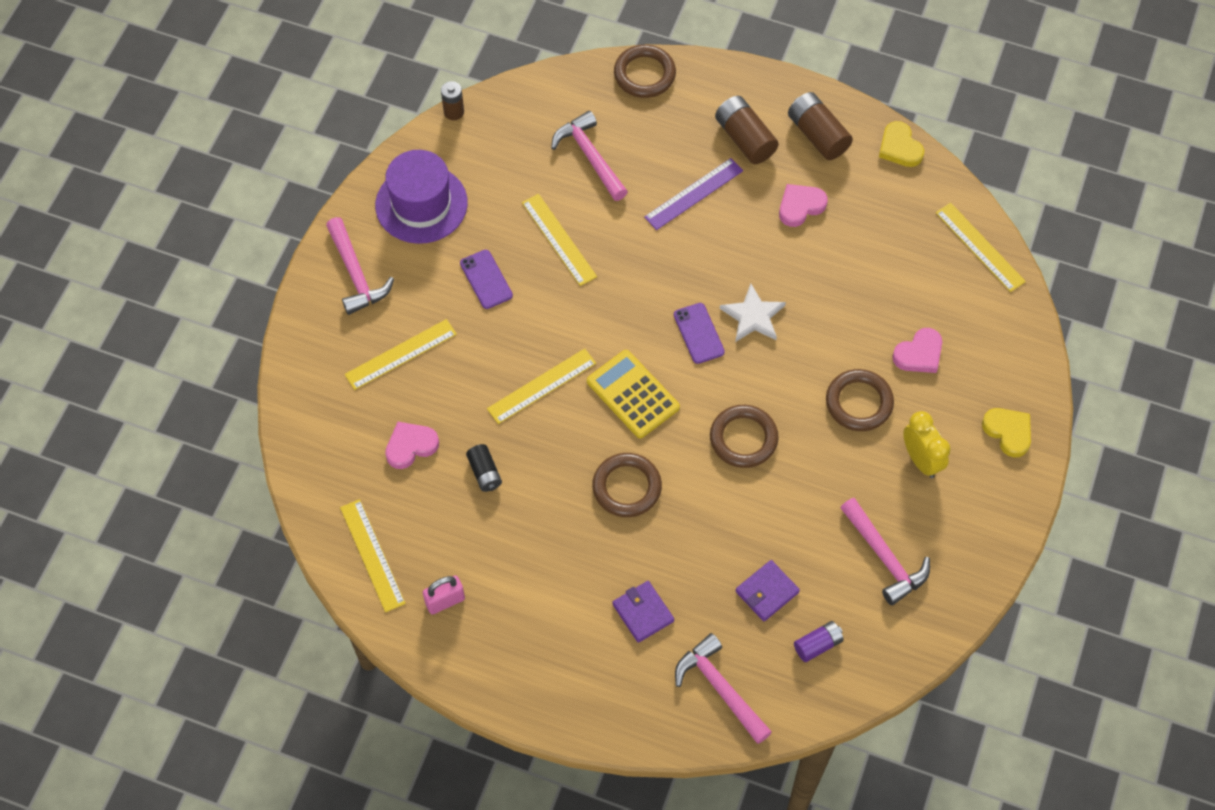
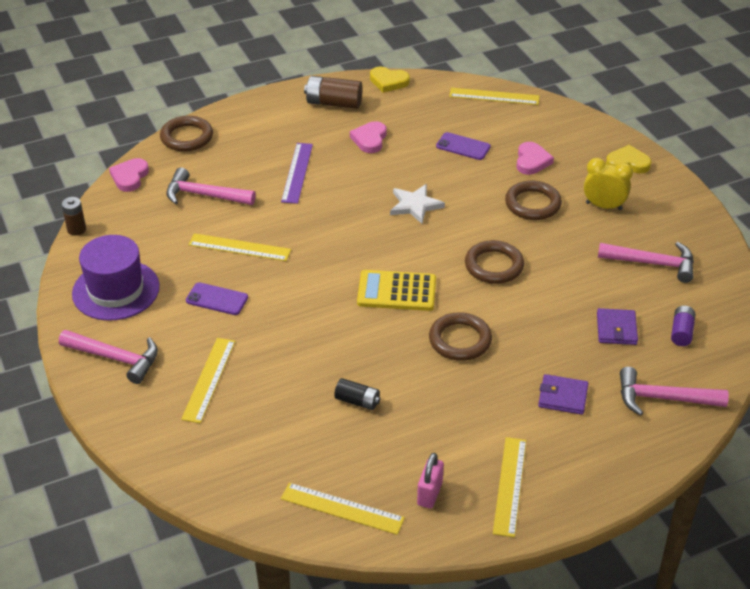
camera: 45 degrees left, 20 degrees down
pink heart [385,422,439,469] -> pink heart moved to [109,158,149,192]
yellow ruler [487,348,596,424] -> yellow ruler moved to [493,437,526,537]
purple phone [674,303,725,364] -> purple phone moved to [436,132,491,160]
brown battery [715,96,779,164] -> none

